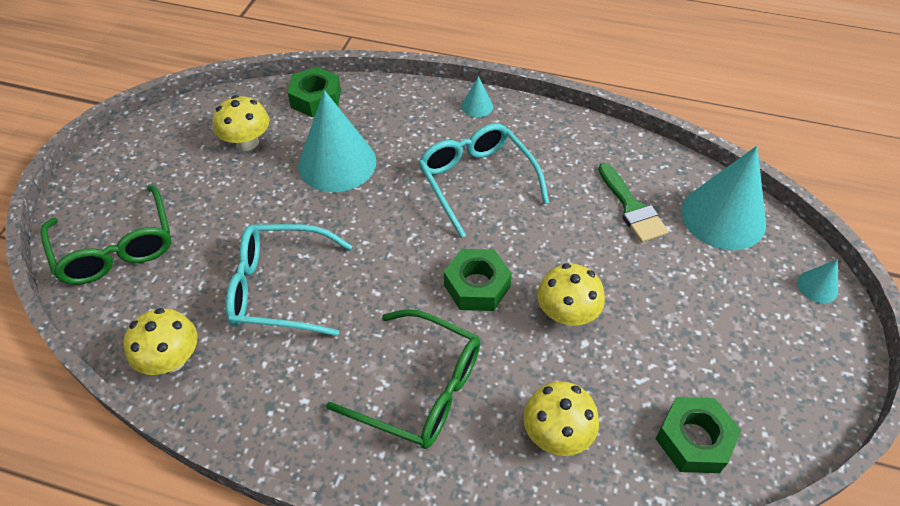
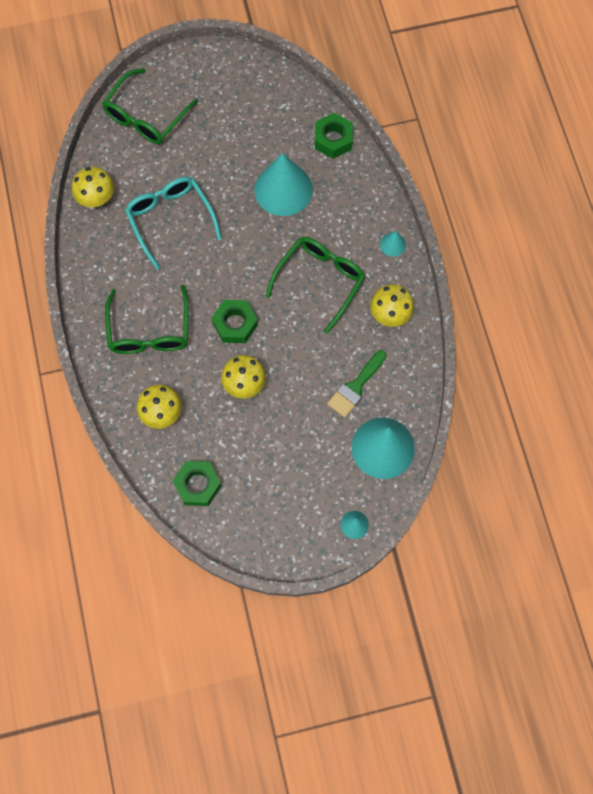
camera: 60 degrees right, 20 degrees up
yellow mushroom [213,95,269,151] -> yellow mushroom moved to [370,284,414,327]
turquoise glasses [418,123,549,238] -> green glasses [265,237,365,334]

